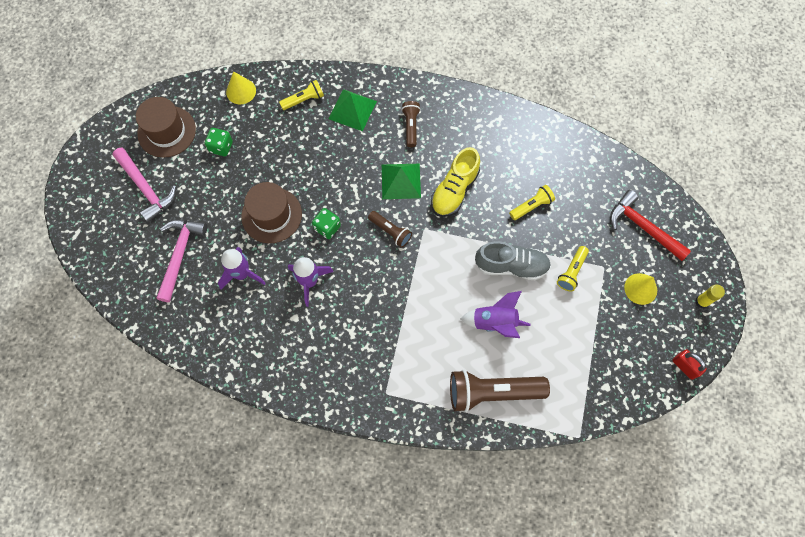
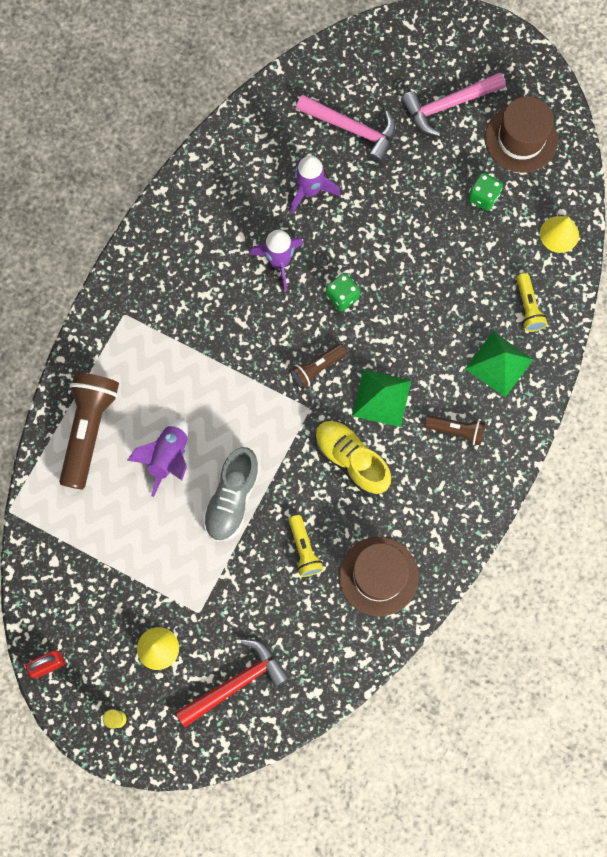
camera: 105 degrees right, 5 degrees up
brown hat [241,182,302,243] -> brown hat moved to [339,537,419,616]
yellow flashlight [557,246,589,292] -> none

